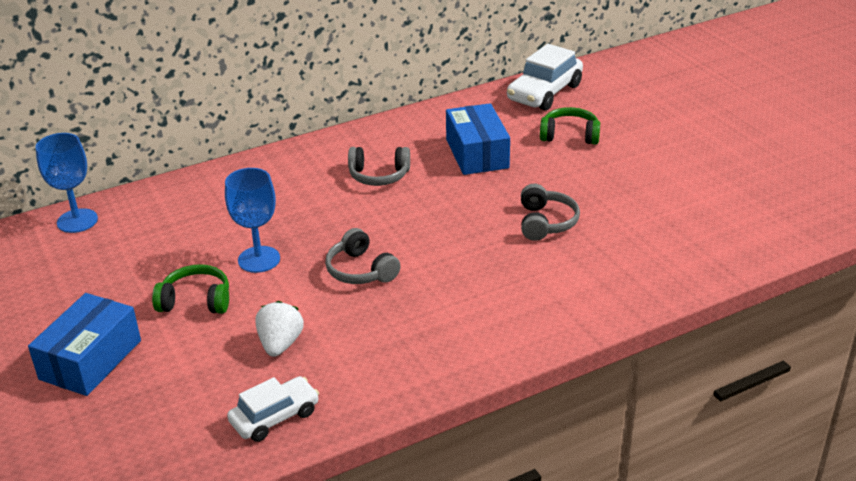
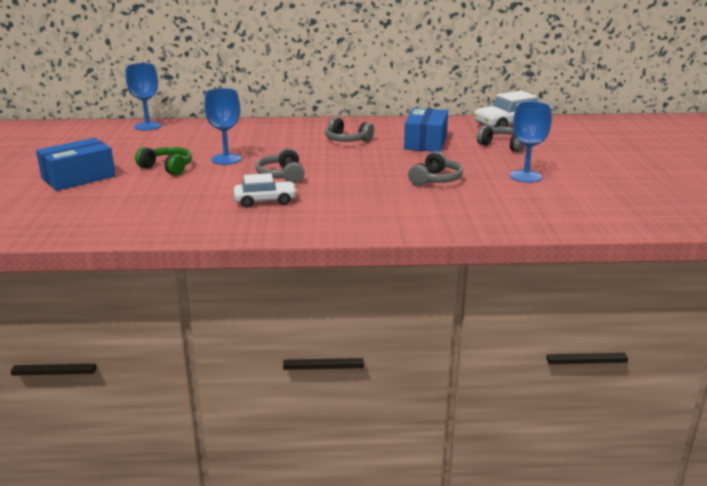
camera: 25 degrees right, 10 degrees down
white car [227,376,319,442] -> white car moved to [234,173,297,208]
white strawberry [255,301,304,357] -> none
green headphones [540,107,600,145] -> grey headphones [477,126,525,152]
none -> blue goblet [510,101,552,182]

